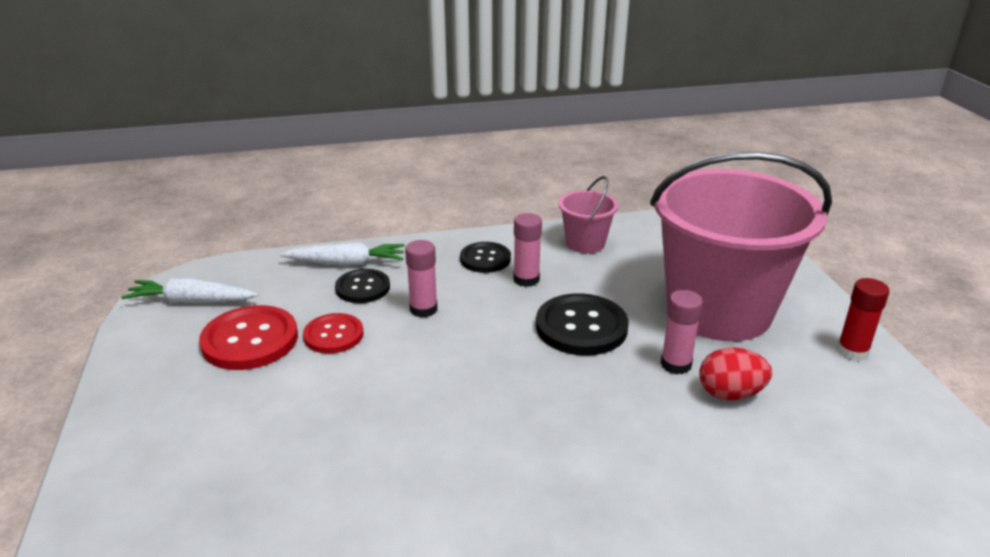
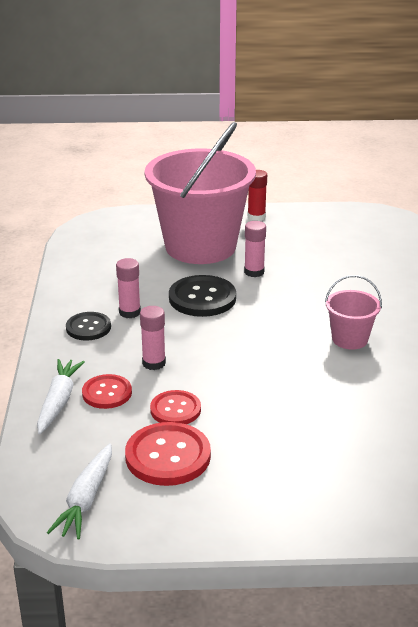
camera: 80 degrees left, 0 degrees up
black button [335,269,390,303] -> red button [82,374,132,409]
pink bucket [558,176,618,253] -> pink bucket moved to [325,275,382,350]
red egg [699,347,772,400] -> none

